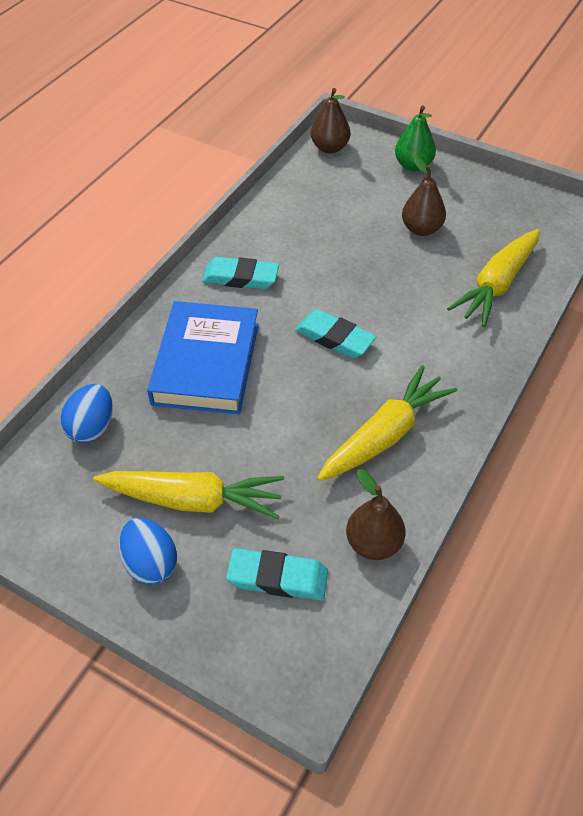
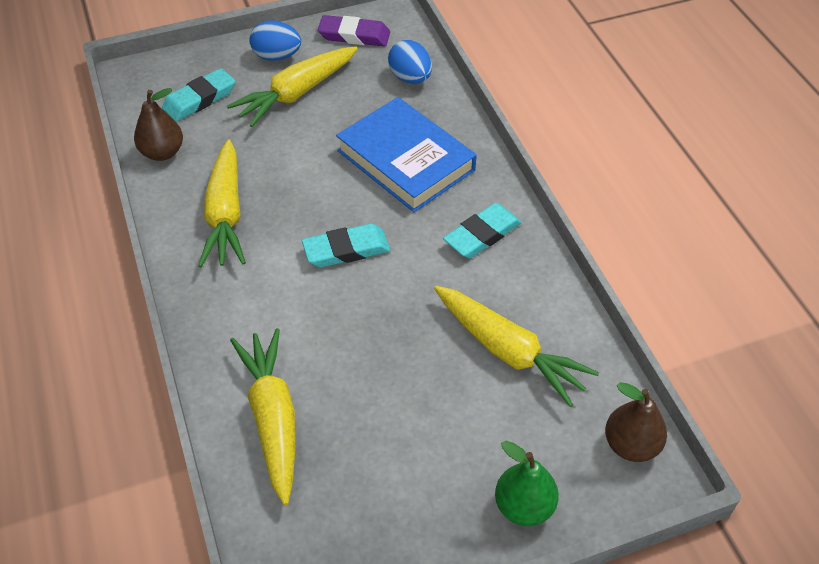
camera: 130 degrees right, 0 degrees up
brown pear [402,155,446,236] -> none
none -> purple eraser [318,15,390,47]
none -> yellow carrot [434,286,599,407]

